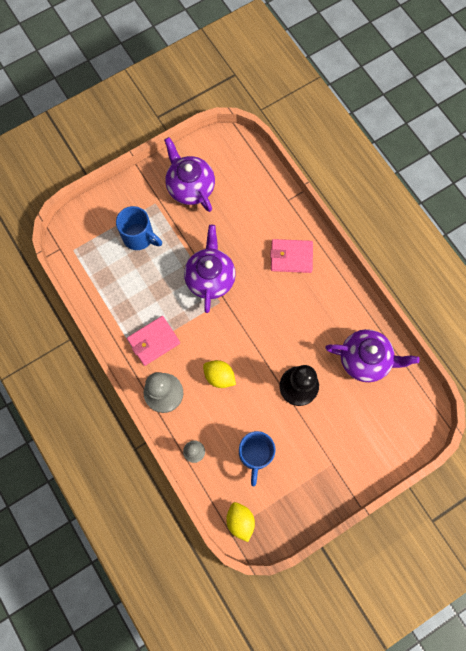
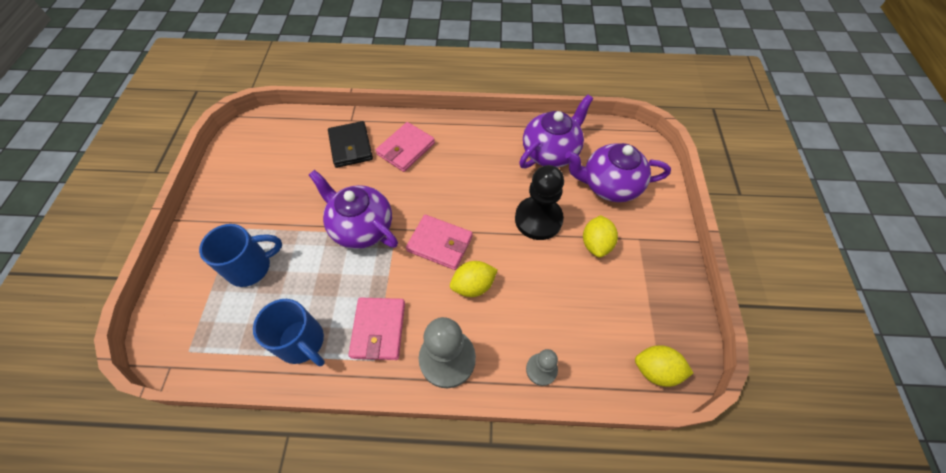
camera: 55 degrees left, 15 degrees down
purple teapot [164,137,215,212] -> purple teapot moved to [565,143,671,202]
blue mug [239,431,275,486] -> blue mug moved to [253,299,325,366]
none -> black wallet [328,121,373,168]
none -> pink wallet [406,215,473,270]
none -> yellow lemon [583,215,618,258]

